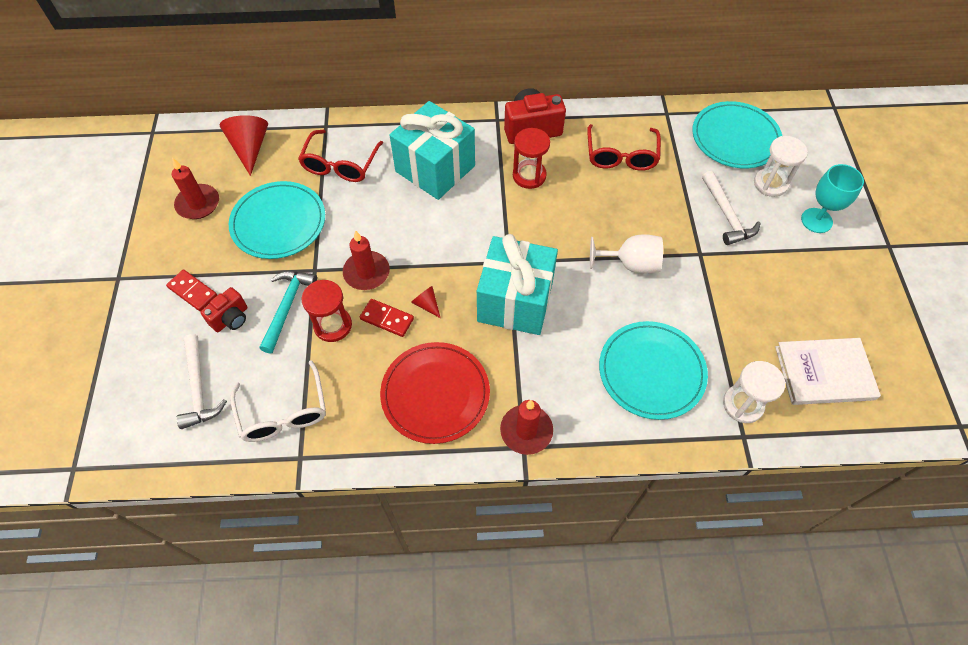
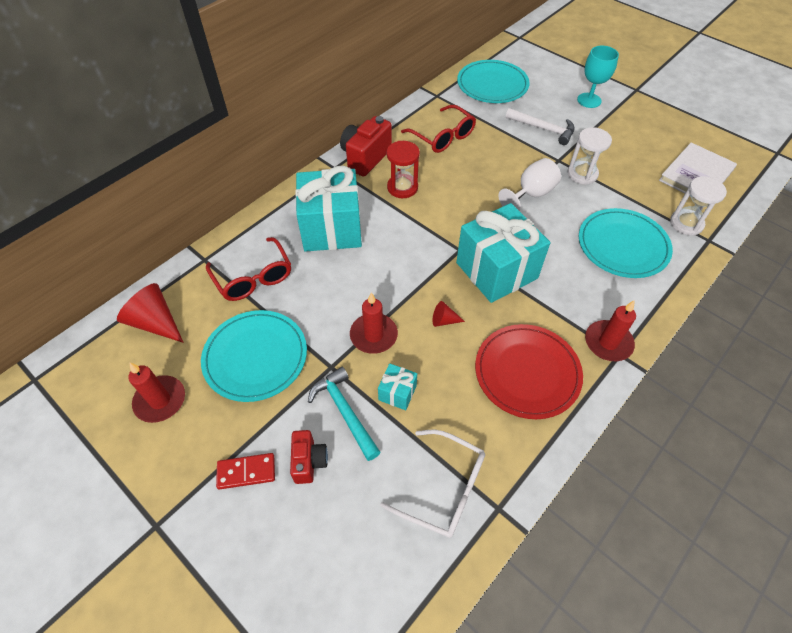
camera: 45 degrees left, 5 degrees down
white hammer [176,334,227,429] -> none
red hourglass [301,280,352,342] -> turquoise gift [378,363,417,410]
red domino [360,299,414,337] -> none
white hourglass [754,136,808,197] -> white hourglass moved to [567,127,612,185]

